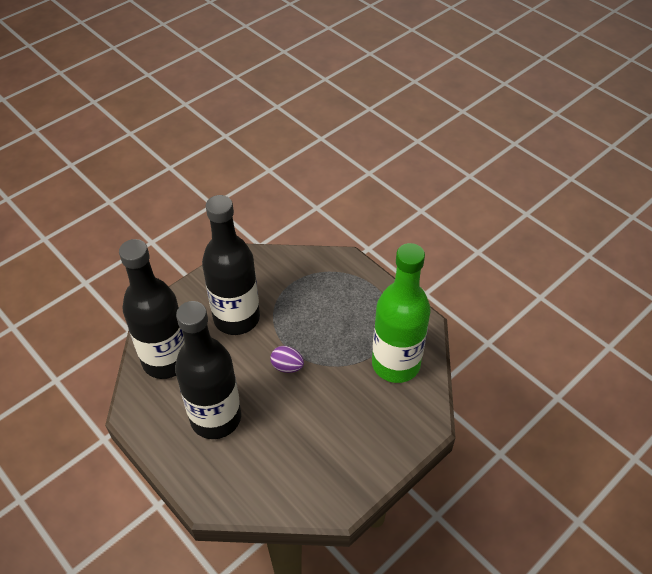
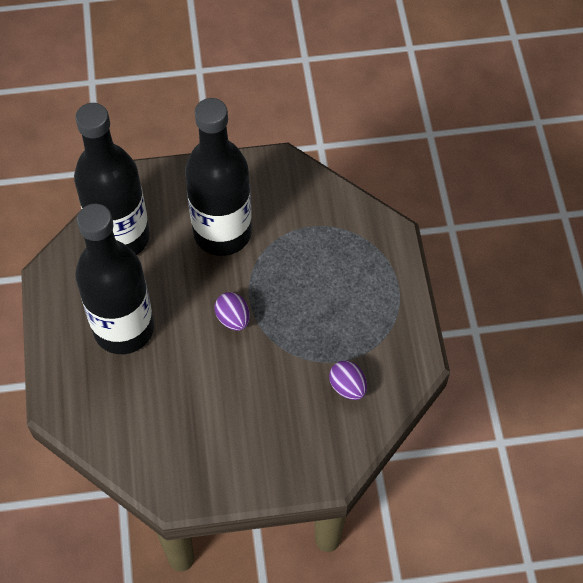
camera: 35 degrees right, 10 degrees up
green bottle [372,243,431,383] -> purple egg [329,361,367,400]

